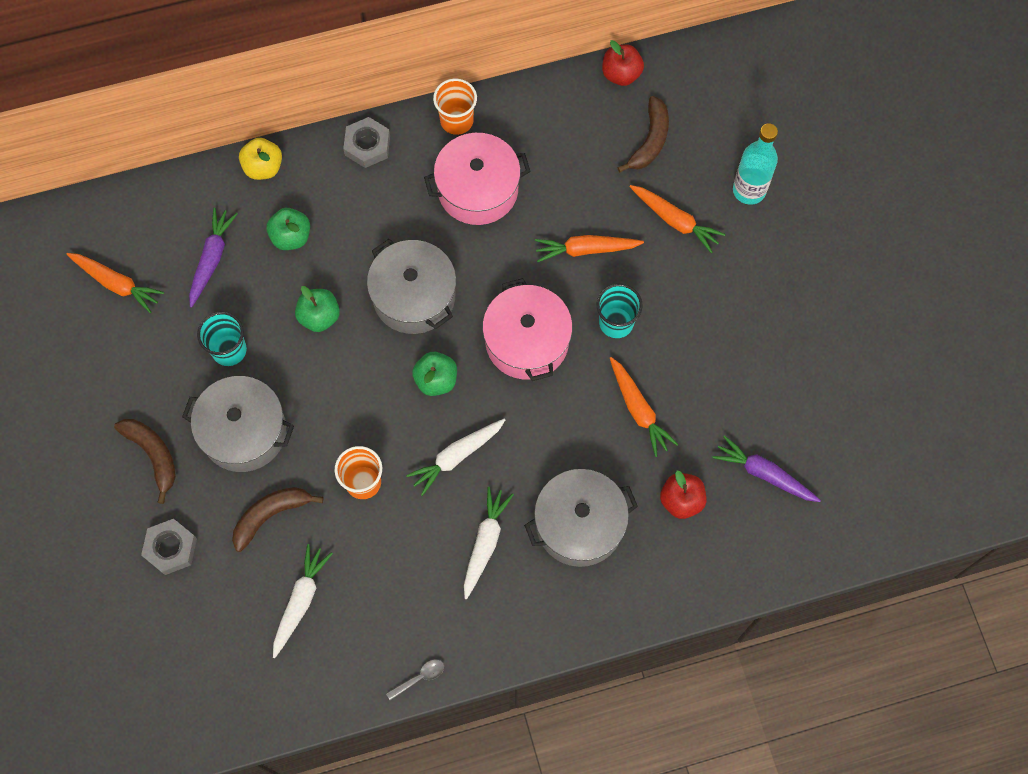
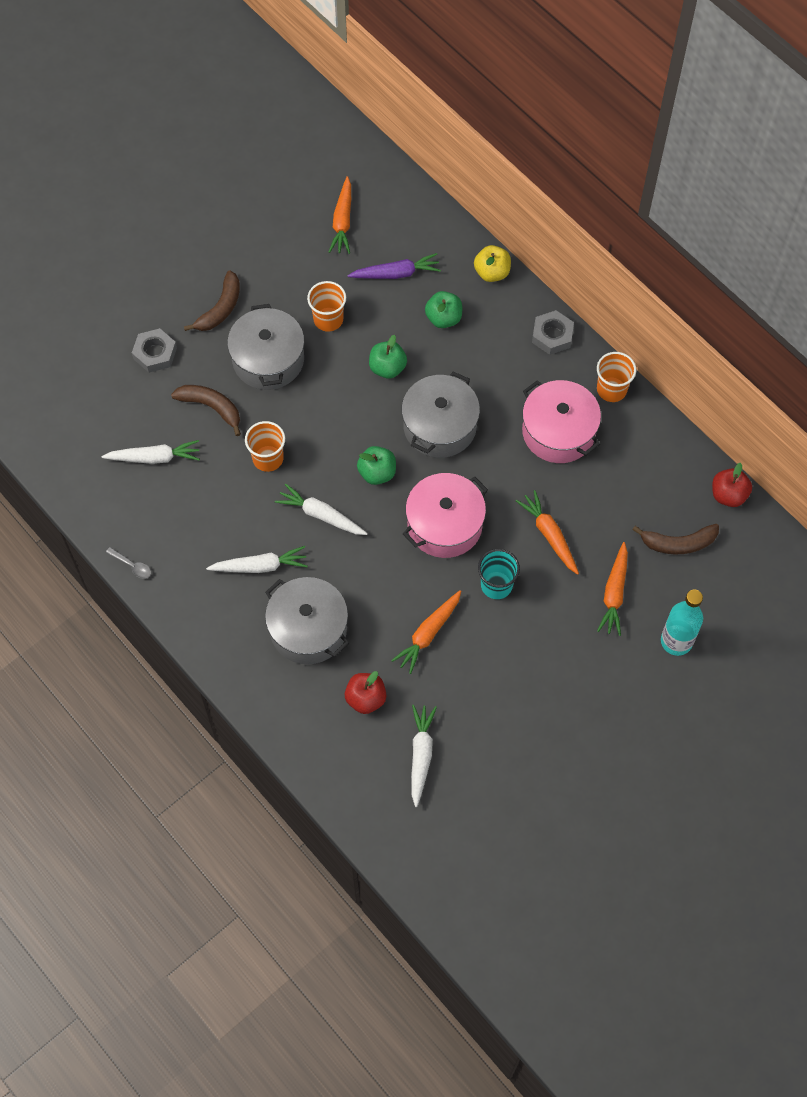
camera: 65 degrees right, 5 degrees down
turquoise cup [197,312,247,366] -> orange cup [307,281,346,332]
purple carrot [713,435,821,502] -> white carrot [411,705,437,807]

